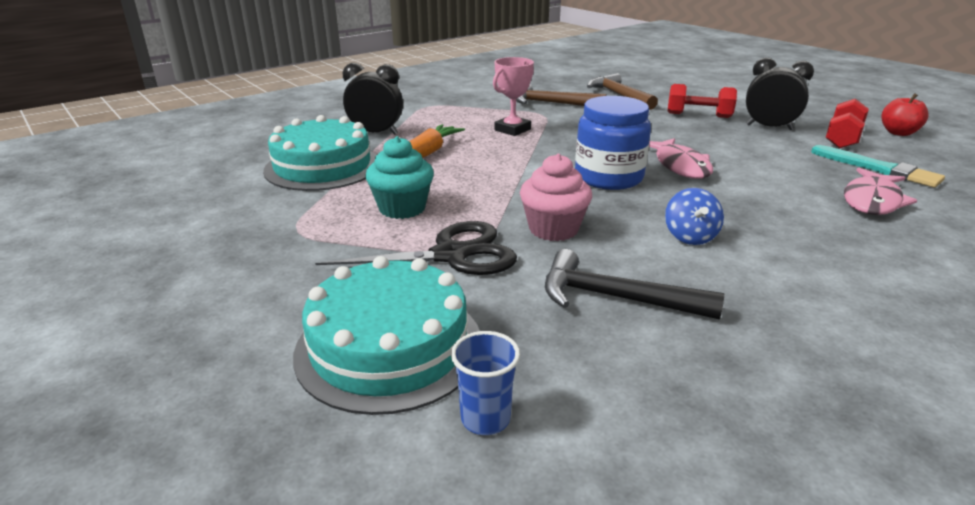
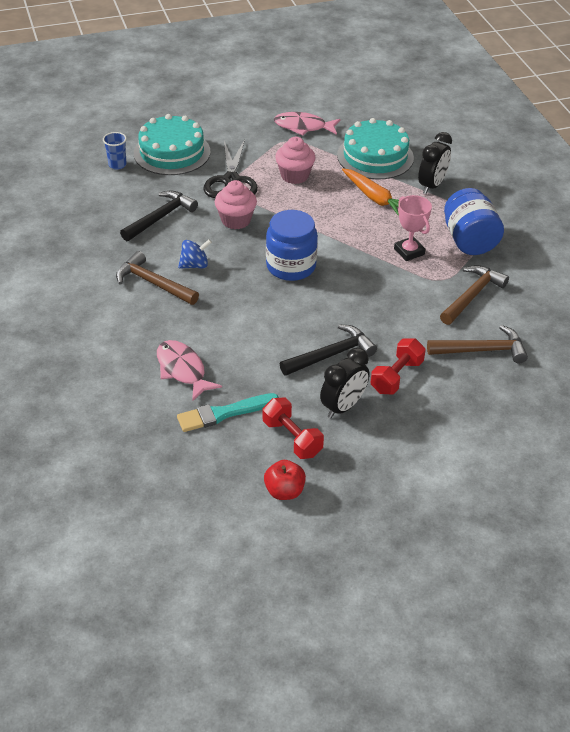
camera: 110 degrees right, 15 degrees up
turquoise cupcake [365,136,434,219] -> pink cupcake [275,137,315,184]
pink fish [649,138,713,179] -> pink fish moved to [274,112,341,136]
blue spinning top [665,188,724,245] -> blue spinning top turned 135 degrees clockwise [178,239,212,269]
none -> brown hammer [116,251,199,305]
none -> black hammer [280,325,377,376]
none -> blue jar [444,188,504,255]

